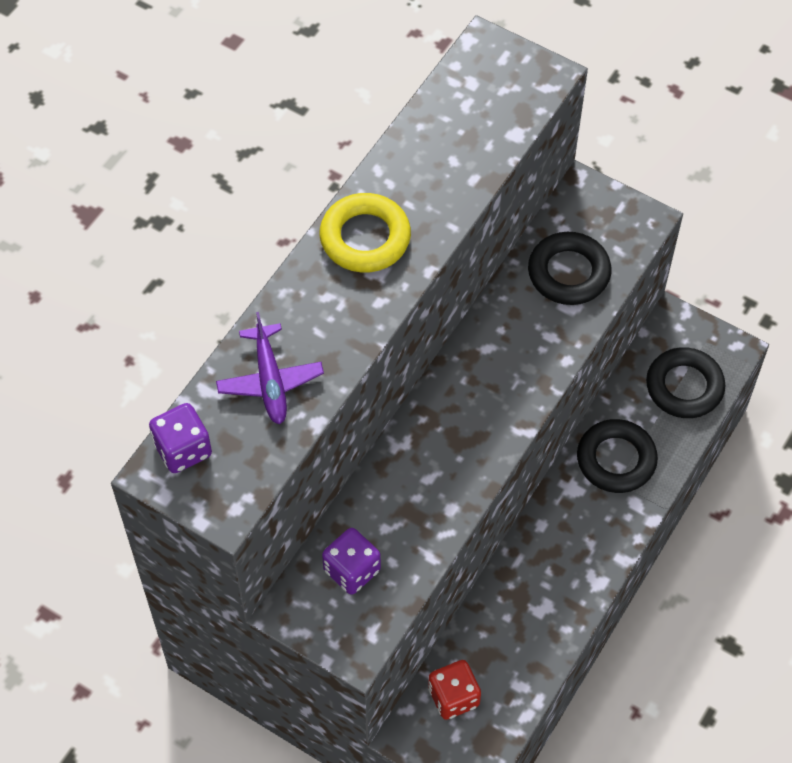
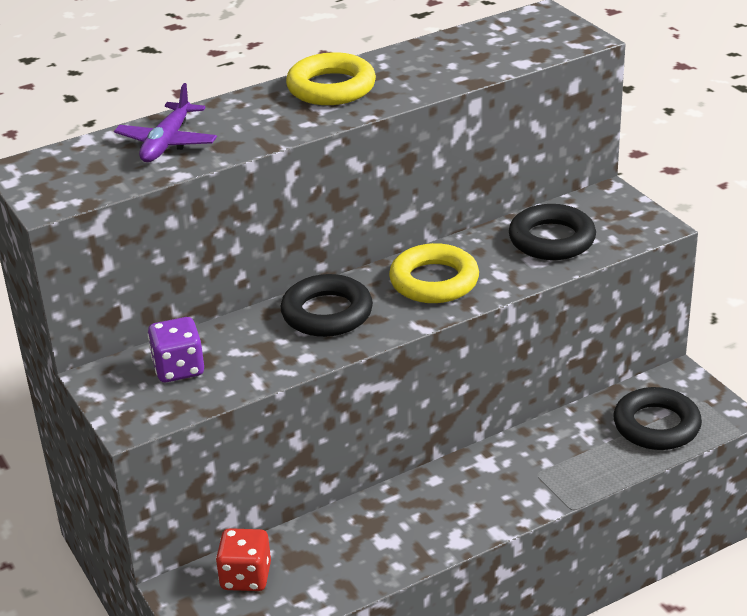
camera: 30 degrees right, 25 degrees down
purple dice [149,403,212,473] -> none
black ring [577,419,658,493] -> black ring moved to [281,274,373,337]
none -> yellow ring [389,243,479,303]

